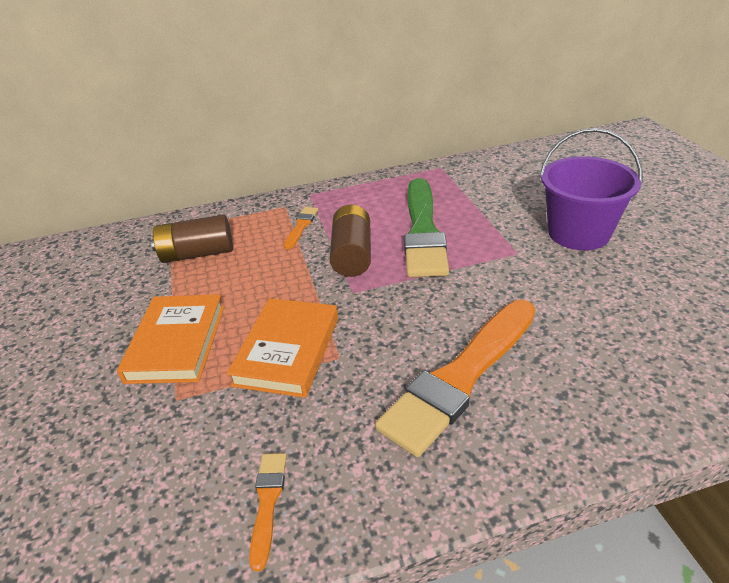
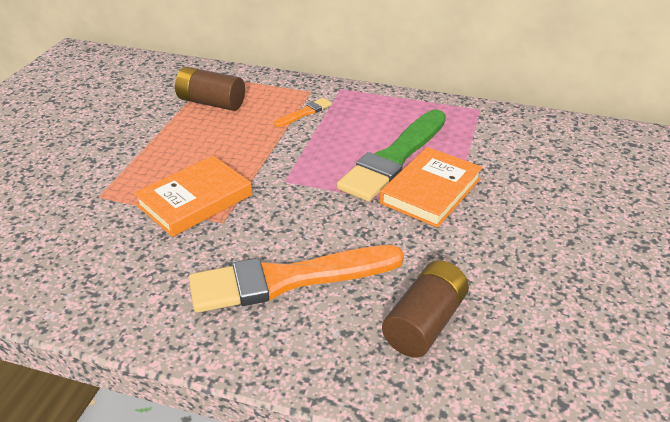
camera: 30 degrees right, 0 degrees up
orange book [117,294,224,384] -> orange book moved to [380,147,483,228]
orange brush [249,453,287,571] -> none
brown battery [330,205,371,277] -> brown battery moved to [382,260,469,358]
purple bucket [539,128,643,250] -> none

